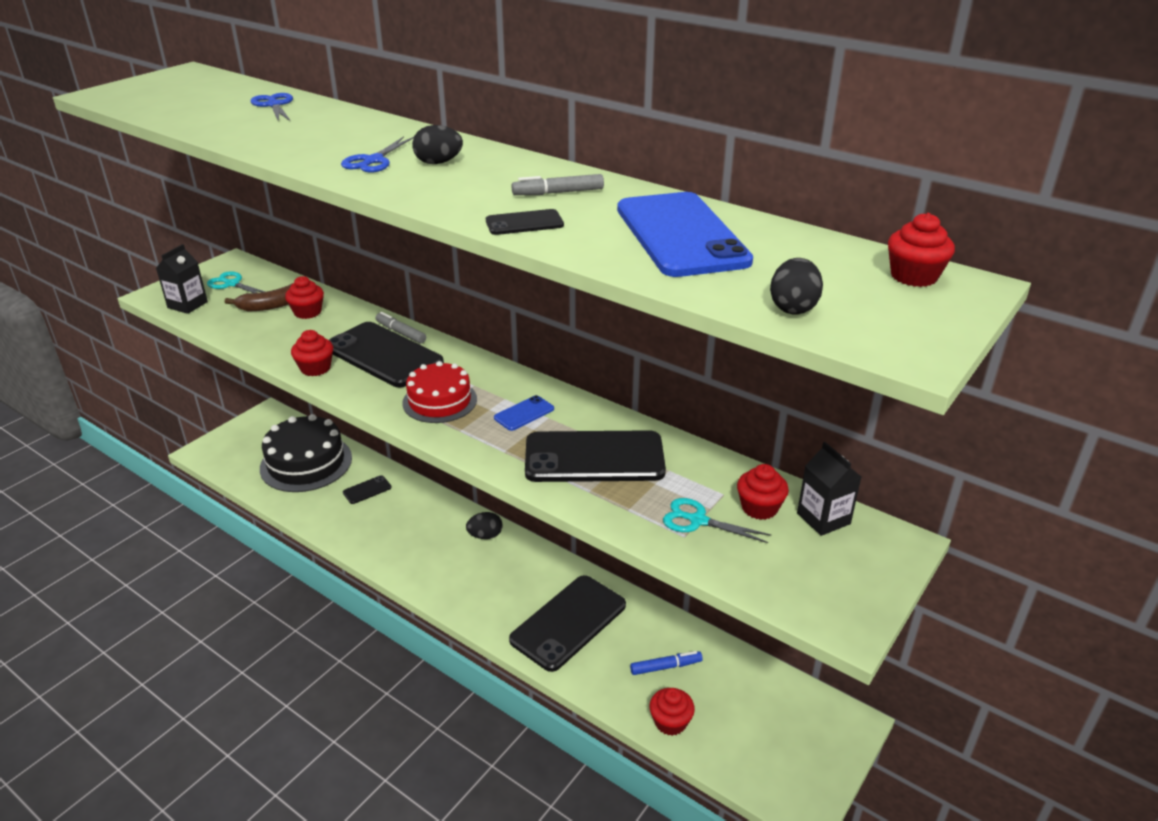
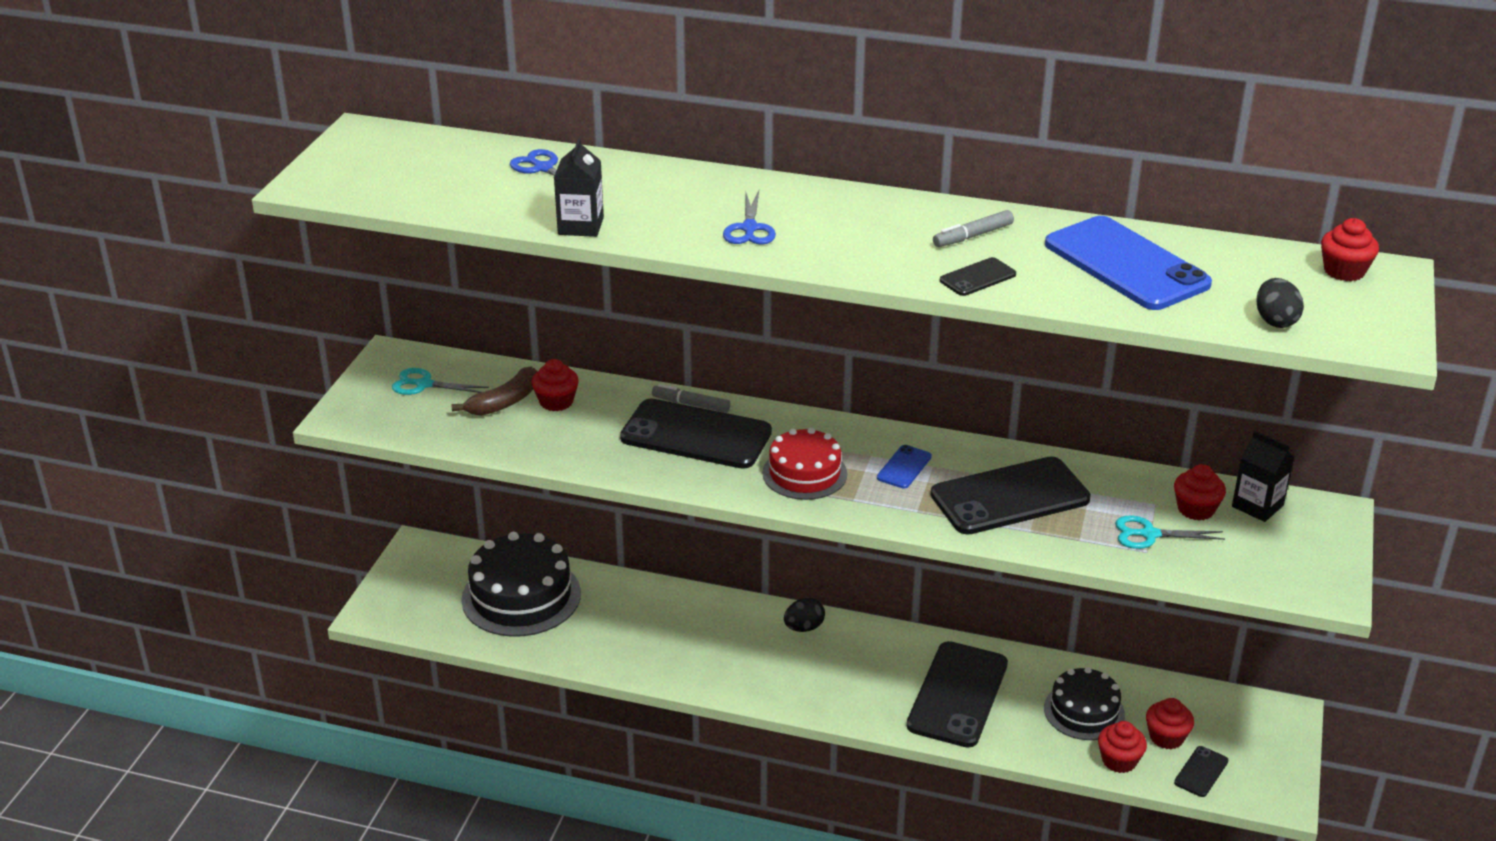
camera: 20 degrees left, 0 degrees up
black carton [156,244,208,314] -> black carton moved to [554,138,604,237]
red cupcake [291,330,333,376] -> red cupcake moved to [1146,698,1194,749]
black phone [343,475,392,504] -> black phone moved to [1174,746,1228,797]
black egg [412,125,463,164] -> none
blue marker [630,651,703,675] -> black cake [1044,667,1125,740]

